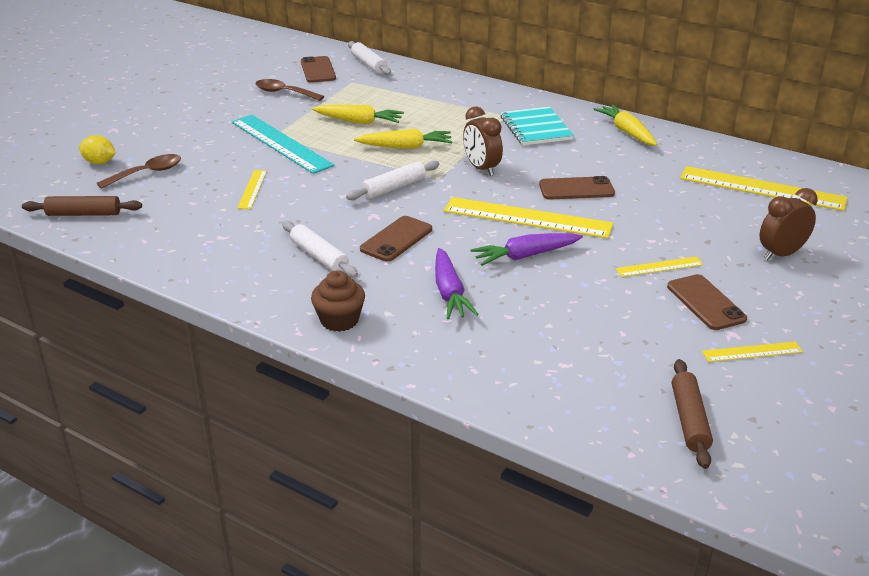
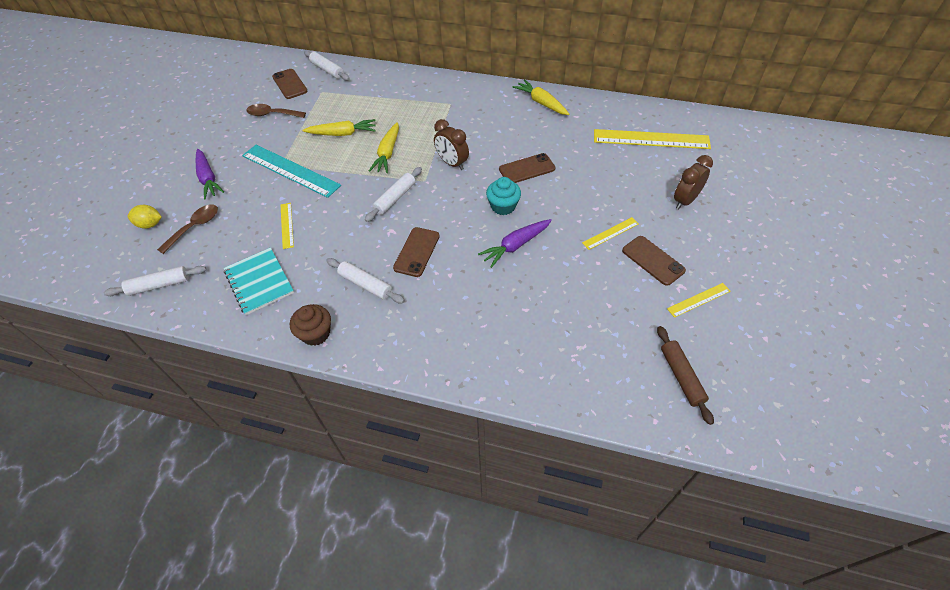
camera: 15 degrees left, 20 degrees up
brown rolling pin [22,196,142,216] -> white rolling pin [104,266,206,296]
brown cupcake [311,270,365,332] -> brown cupcake moved to [290,304,331,346]
yellow carrot [354,129,453,149] -> yellow carrot turned 120 degrees clockwise [369,122,399,173]
purple carrot [435,248,479,319] -> purple carrot moved to [195,149,224,199]
yellow ruler [444,197,613,238] -> turquoise cupcake [486,177,521,215]
turquoise notebook [501,106,574,145] -> turquoise notebook moved to [224,248,294,315]

